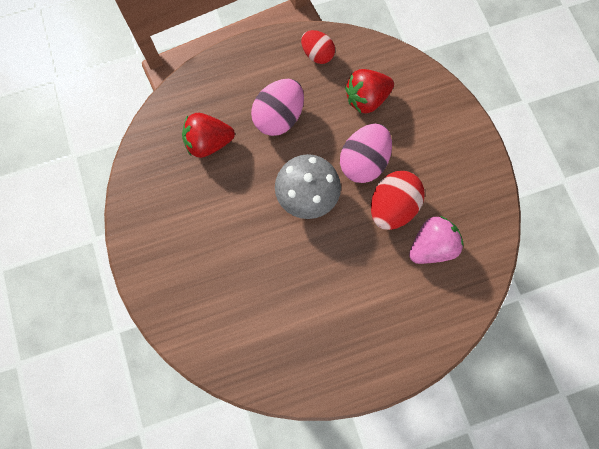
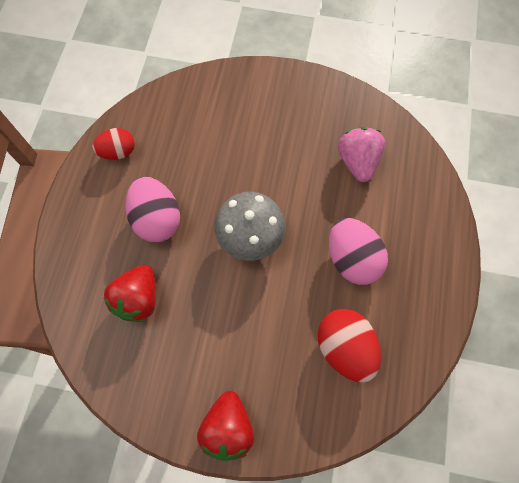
camera: 60 degrees left, 5 degrees down
pink egg [340,124,392,183] -> pink egg moved to [329,218,388,285]
red strawberry [345,69,394,113] -> red strawberry moved to [197,391,254,461]
red egg [371,171,424,230] -> red egg moved to [318,309,381,382]

